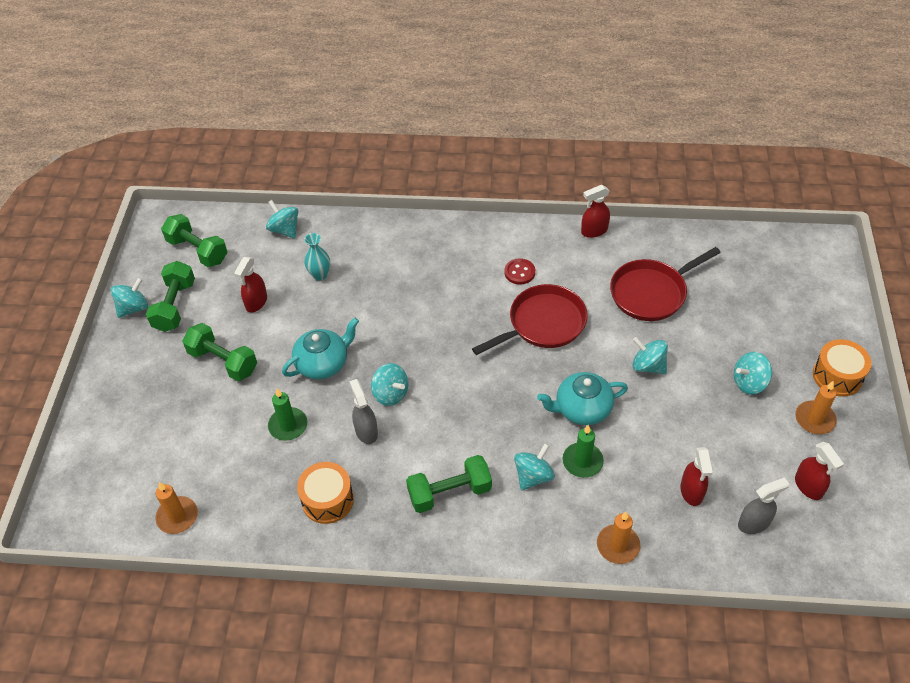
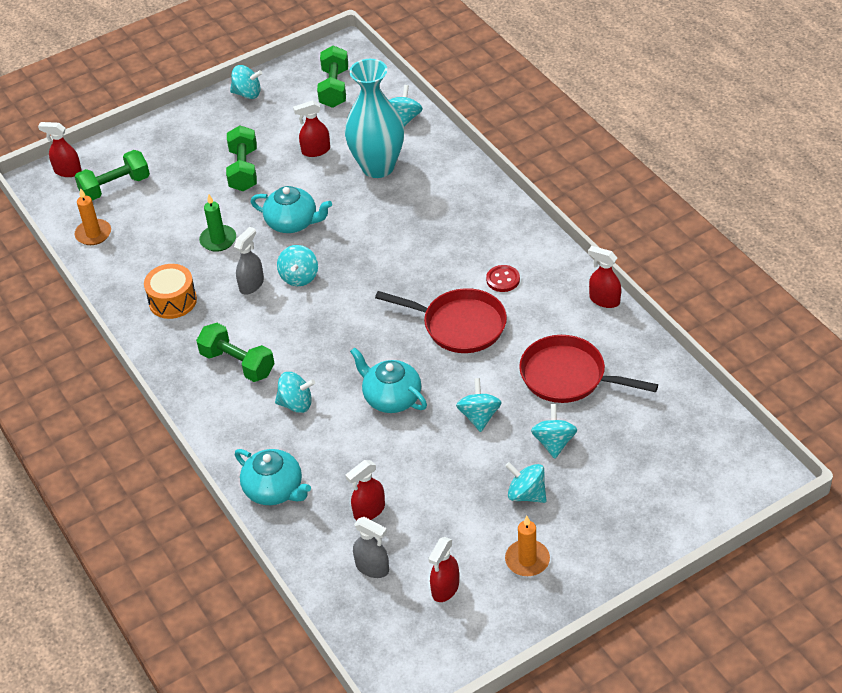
camera: 55 degrees right, 5 degrees down
green dumbbell [146,261,195,332] -> green dumbbell moved to [75,150,150,200]
turquoise vase [304,233,330,281] -> turquoise vase [345,59,404,178], size x2.26
green candle [562,425,604,478] -> none
orange candle [597,512,640,564] -> turquoise teapot [235,449,311,505]
orange drum [813,339,872,397] -> none
none -> red spray bottle [38,122,82,177]
none -> turquoise spinning top [531,404,577,459]

